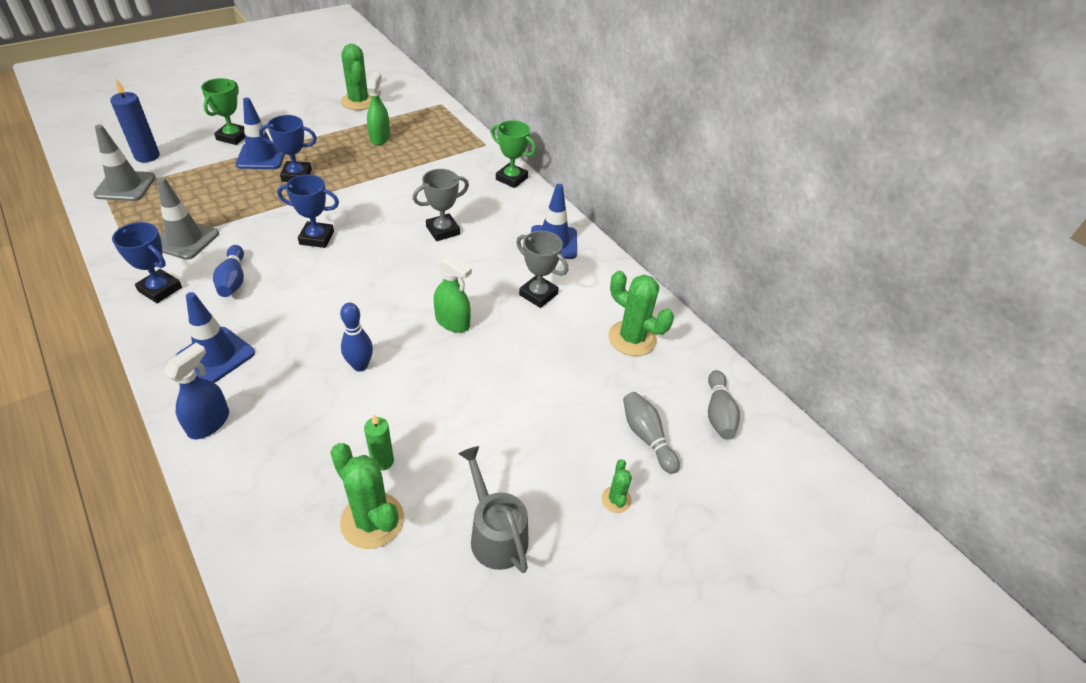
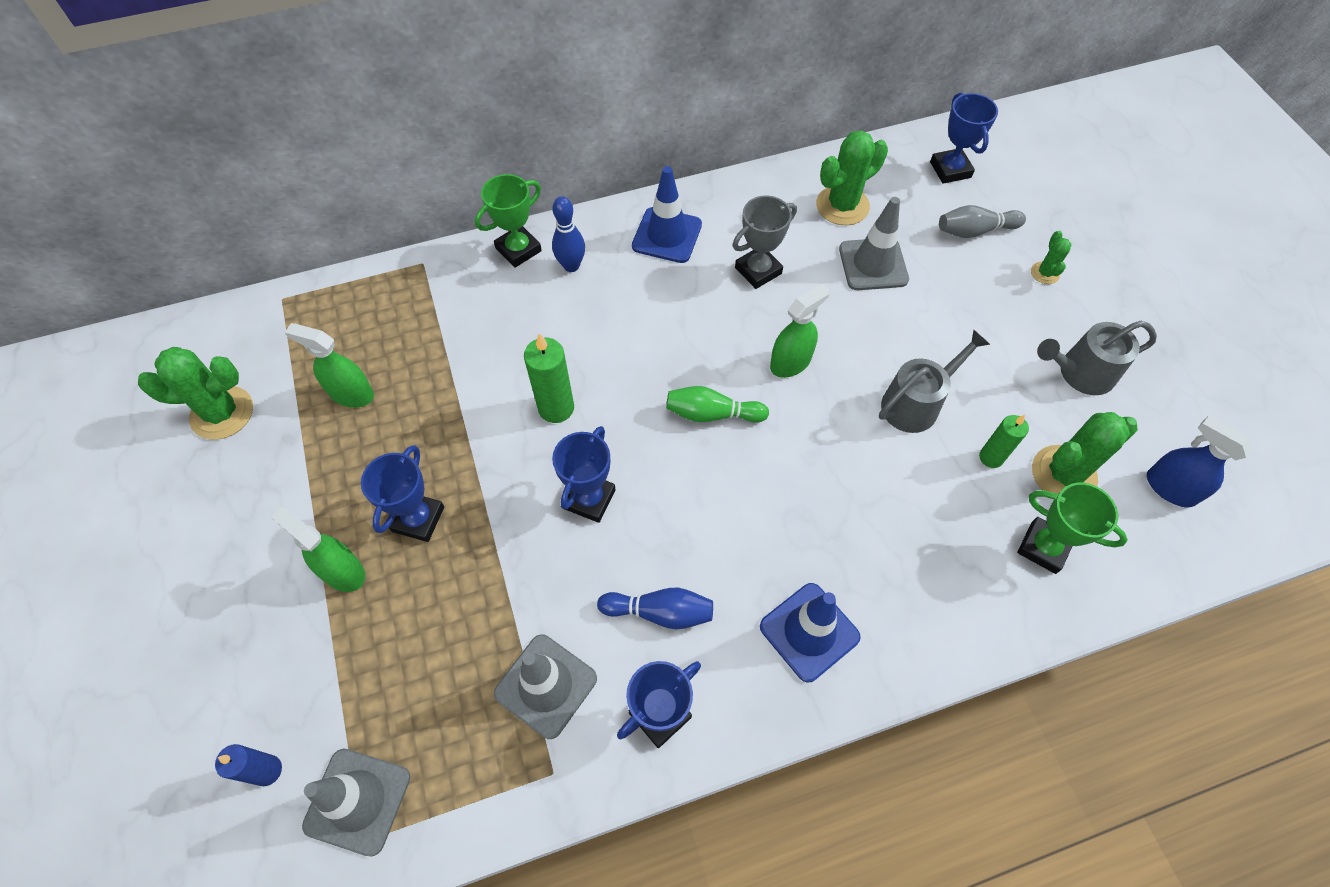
camera: 70 degrees left, 15 degrees up
blue candle [110,77,160,162] -> blue candle [215,744,282,786], size x0.65
blue spray bottle [163,343,229,439] -> blue spray bottle moved to [1147,416,1252,507]
green trophy [201,78,245,145] -> green trophy moved to [1017,483,1128,574]
blue traffic cone [236,98,285,169] -> green spray bottle [271,507,365,592]
blue bowling pin [340,303,373,372] -> blue bowling pin moved to [552,196,585,272]
grey trophy [413,169,469,241] -> none
green cactus [601,459,632,513] -> green cactus turned 75 degrees clockwise [1031,231,1071,284]
grey bowling pin [708,370,740,440] -> blue trophy [930,93,998,184]
none -> green candle [524,333,574,423]
none -> green bowling pin [666,386,769,423]
none -> grey traffic cone [839,197,909,290]
none -> grey watering can [879,330,990,433]

